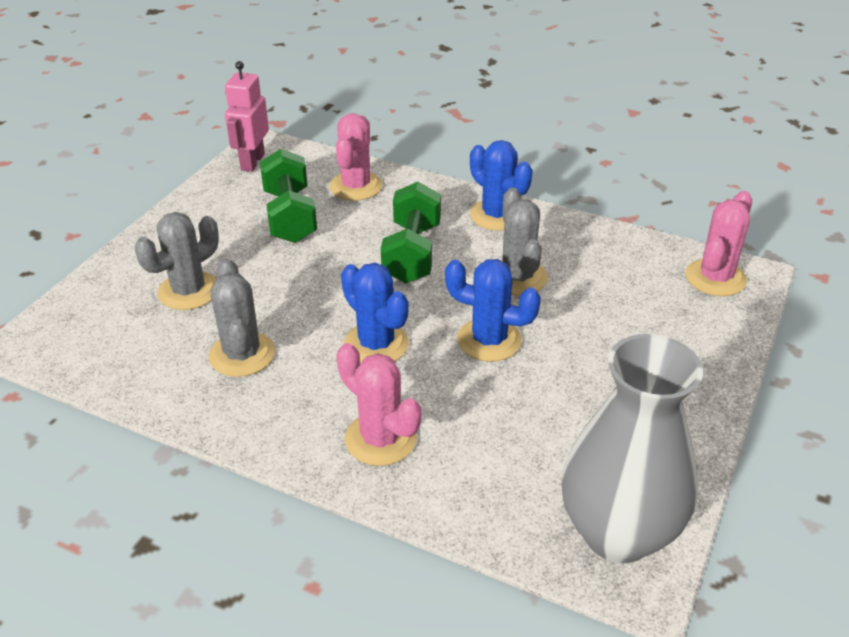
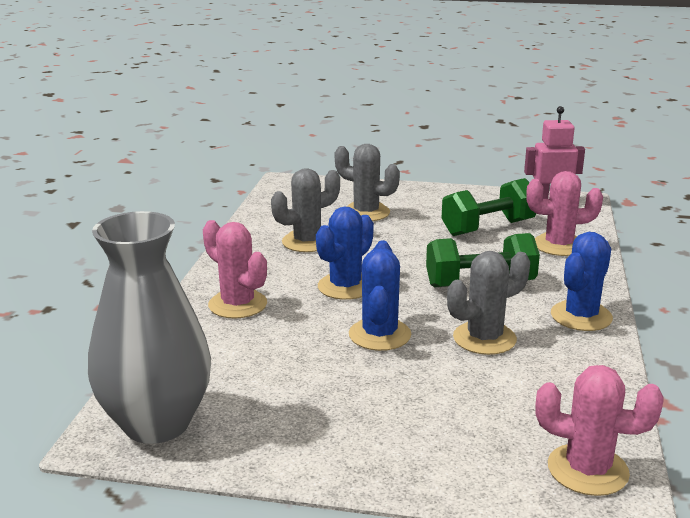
camera: 75 degrees right, 15 degrees down
pink cactus [336,343,421,466] -> pink cactus turned 75 degrees counterclockwise [203,220,267,319]

